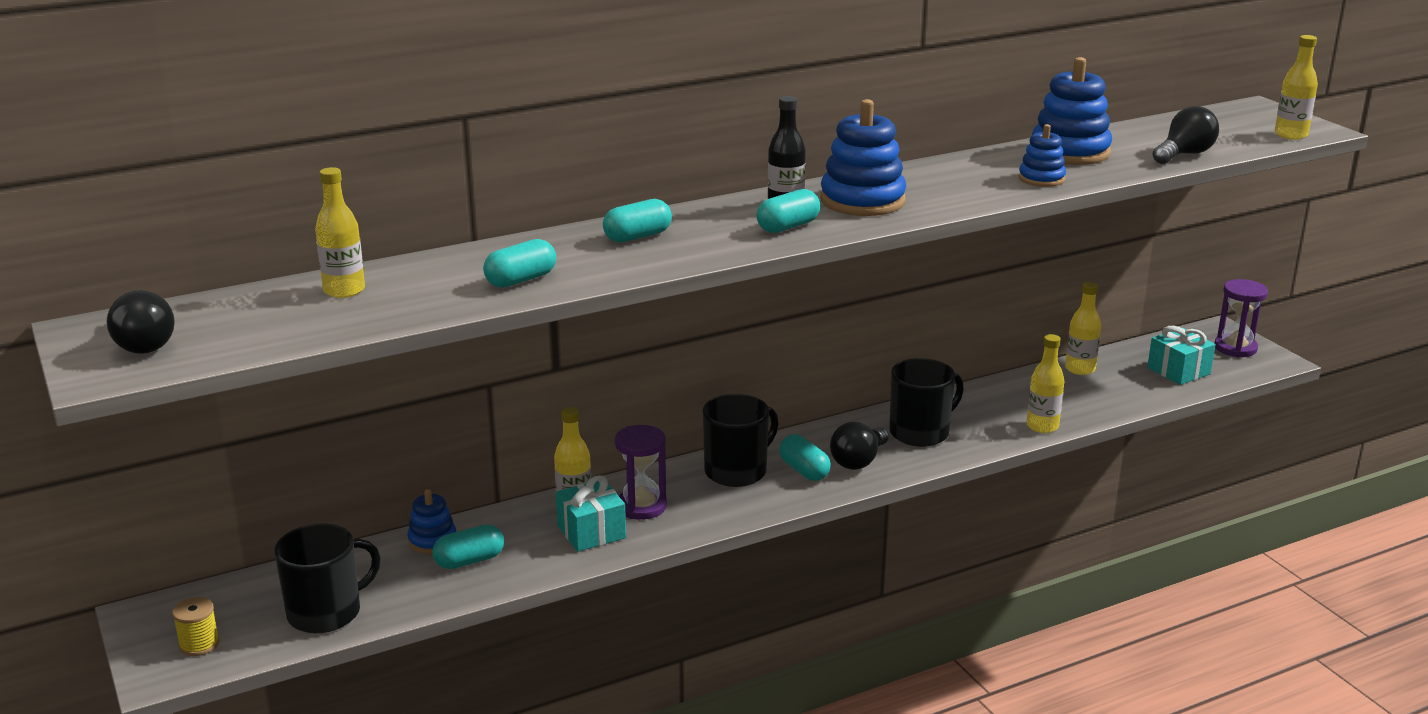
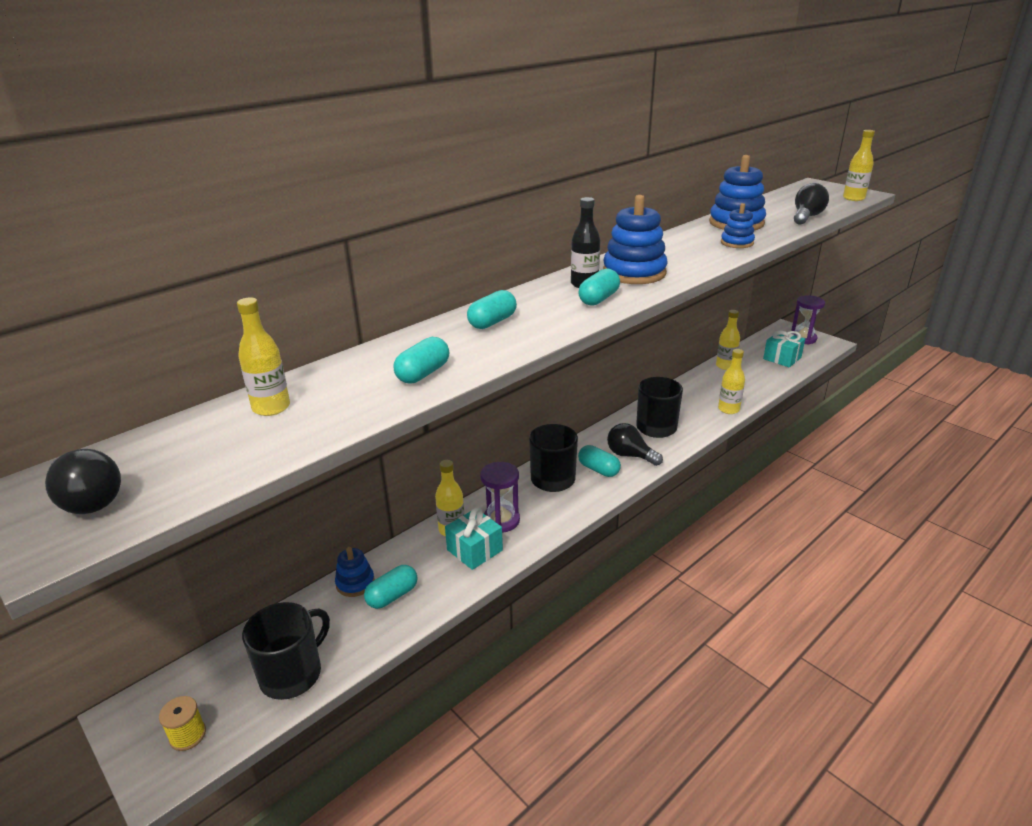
camera: 15 degrees left, 5 degrees up
black light bulb [830,422,889,470] -> black light bulb turned 105 degrees clockwise [607,423,663,466]

